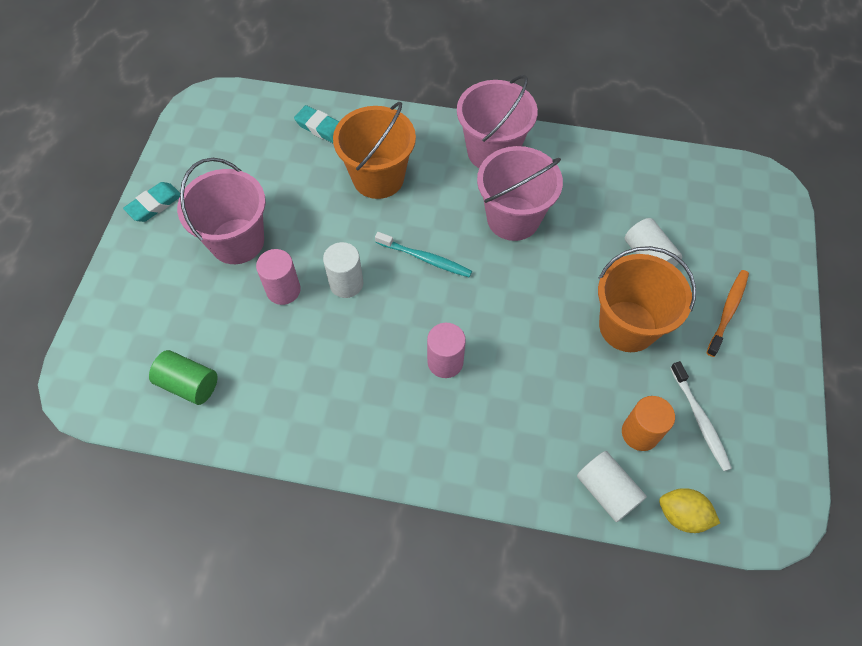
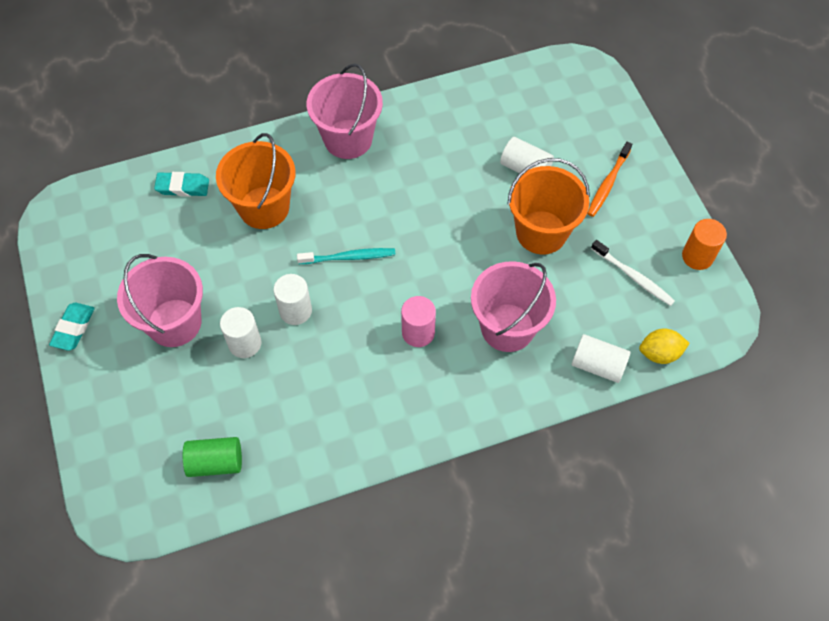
camera: 30 degrees left, 0 degrees up
pink cylinder [256,249,301,305] -> white cylinder [220,307,262,358]
pink bucket [477,146,563,241] -> pink bucket moved to [471,261,556,352]
orange cylinder [622,396,675,451] -> orange cylinder moved to [682,219,727,270]
orange toothbrush [706,270,749,357] -> orange toothbrush turned 150 degrees counterclockwise [587,142,632,217]

